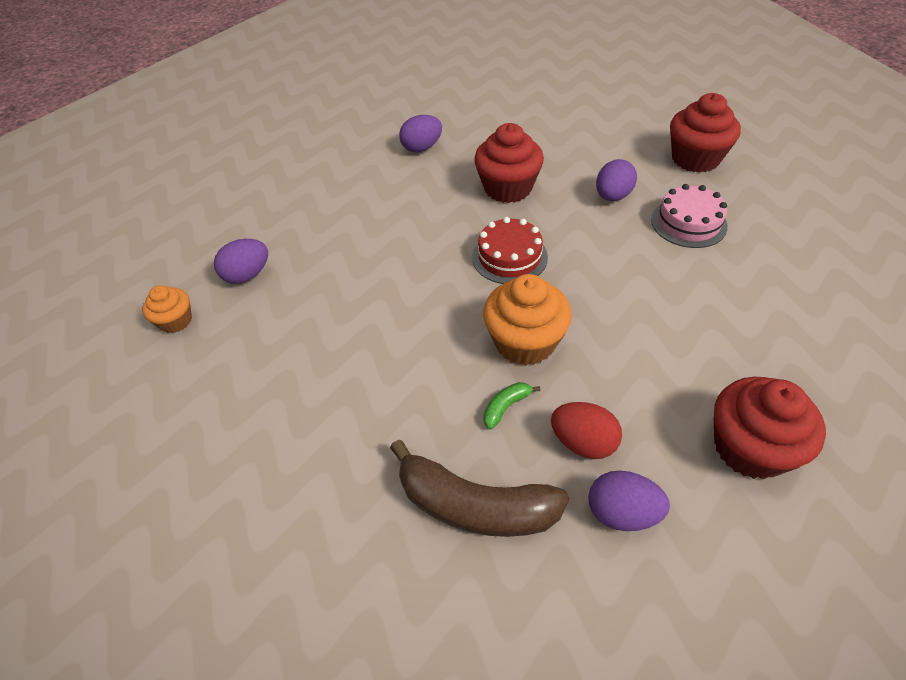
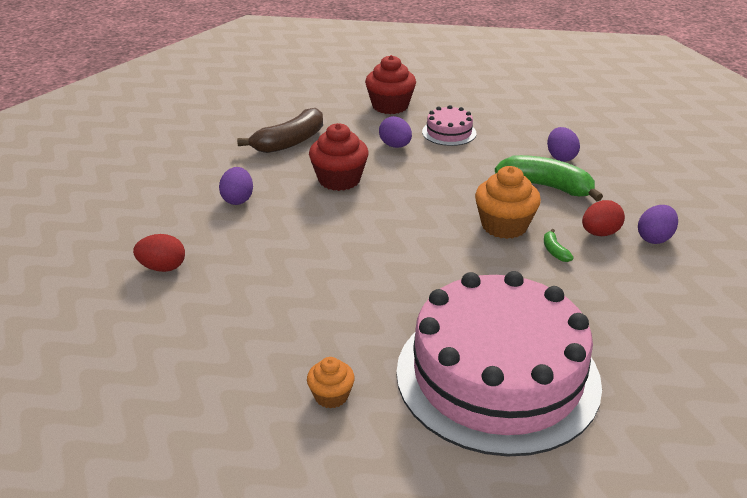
camera: 65 degrees left, 15 degrees down
purple egg [214,239,268,284] -> purple egg moved to [547,127,580,162]
brown banana [390,439,569,537] -> brown banana moved to [237,108,323,153]
red cake [472,217,548,284] -> none
red cupcake [714,377,826,479] -> none
none -> red egg [133,234,185,272]
none -> pink cake [396,271,602,456]
none -> green banana [495,155,603,201]

